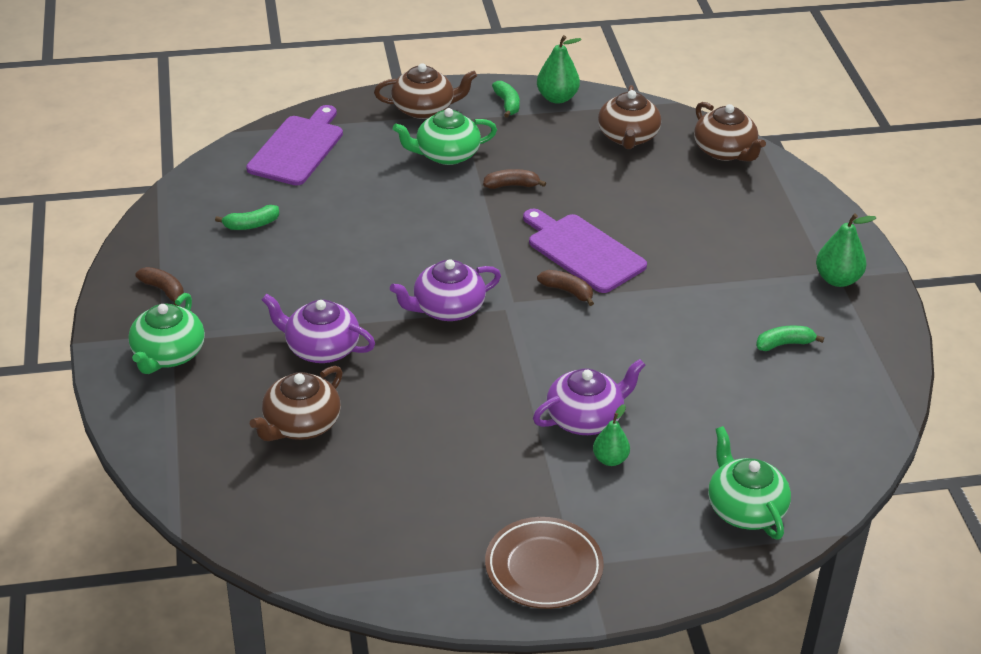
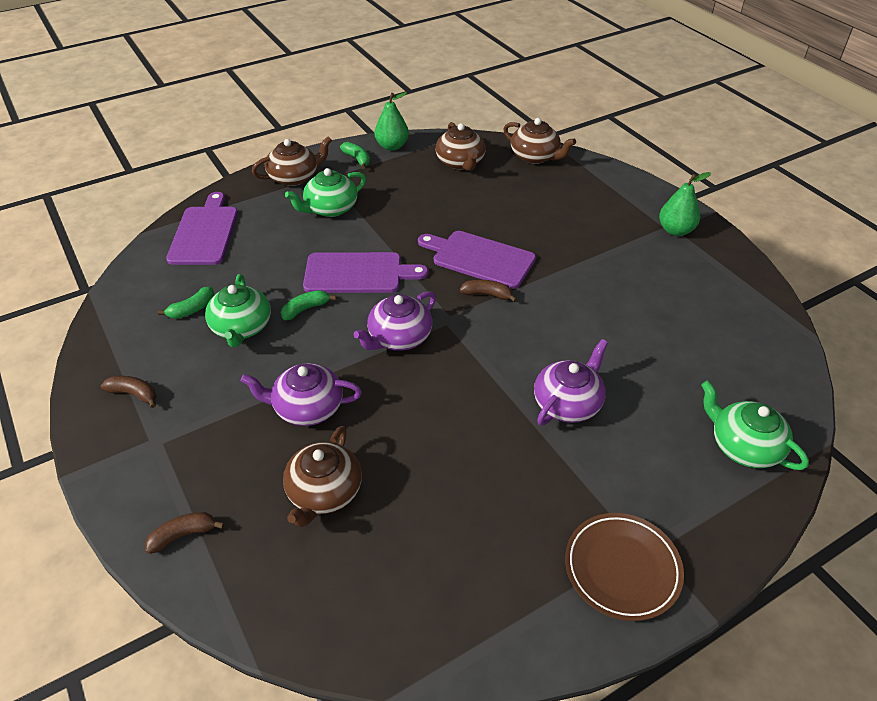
camera: 20 degrees left, 5 degrees up
green teapot [128,293,205,374] -> green teapot moved to [205,274,271,347]
brown banana [483,169,546,189] -> brown banana moved to [145,512,224,554]
green pear [593,404,630,466] -> none
green banana [756,325,824,351] -> green banana moved to [281,290,336,320]
none -> purple cutting board [303,252,428,293]

